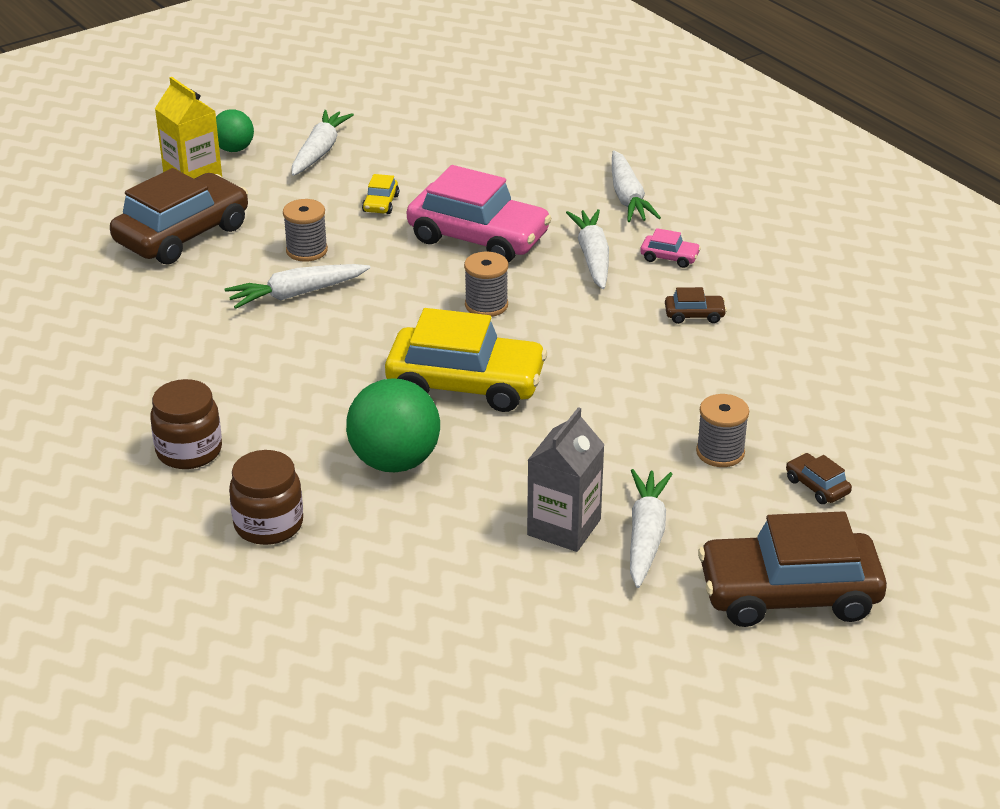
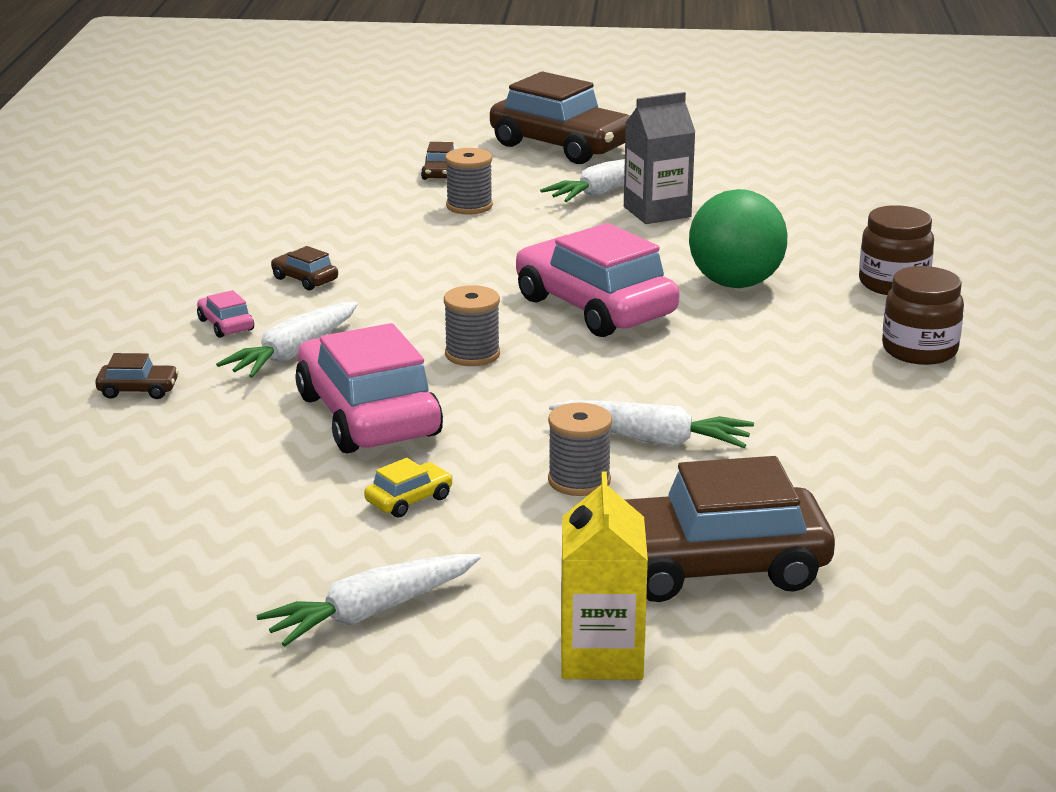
camera: 140 degrees left, 10 degrees down
green ball [216,109,254,152] -> none
yellow car [385,308,547,412] -> pink car [516,223,680,337]
white carrot [612,150,661,222] -> brown car [95,353,179,399]

